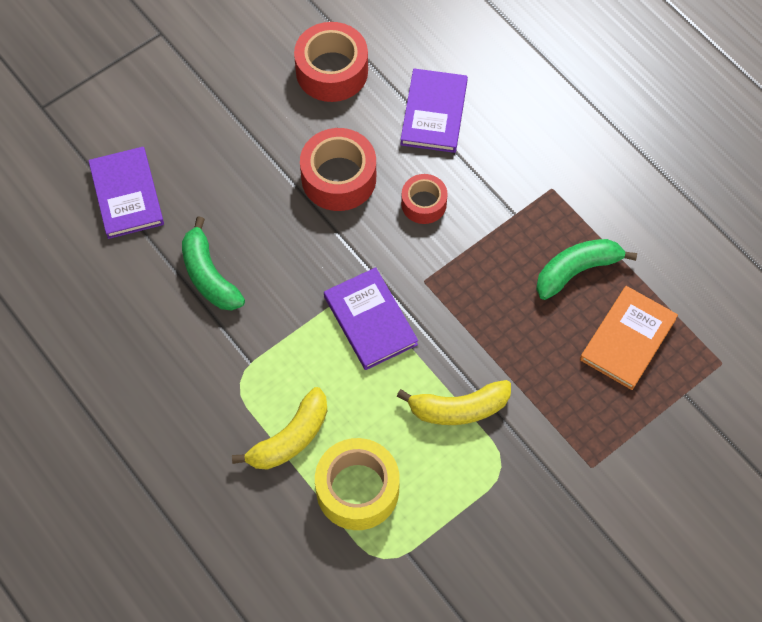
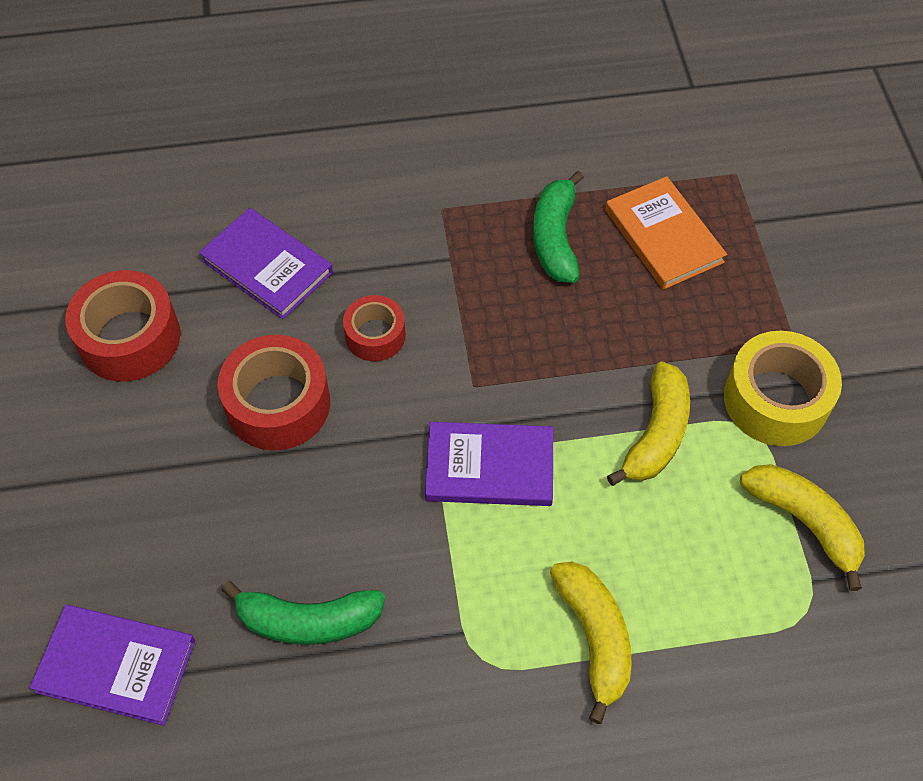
camera: 60 degrees left, 5 degrees down
yellow tape [315,438,400,530] -> yellow tape moved to [724,331,842,446]
none -> yellow banana [740,464,865,591]

